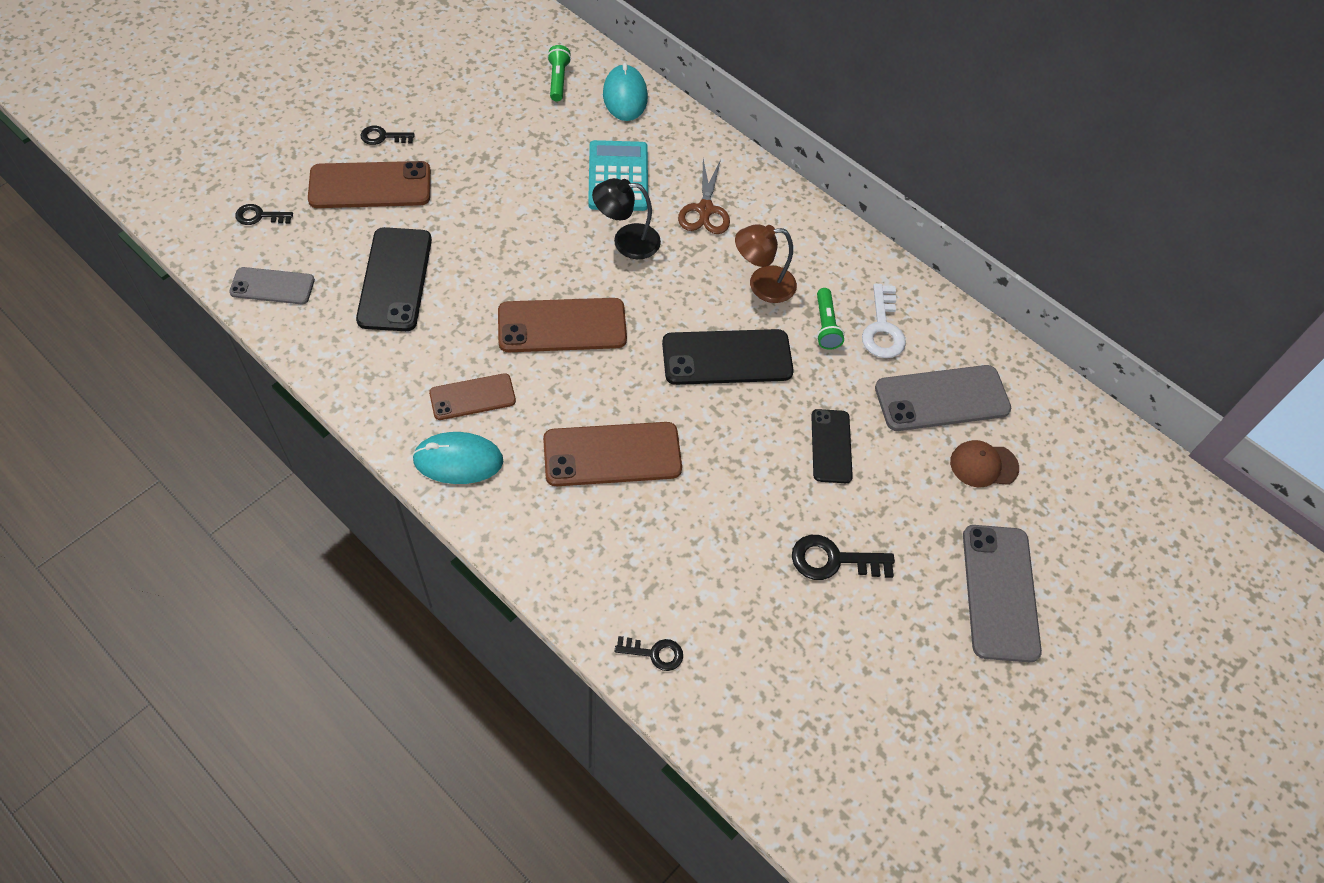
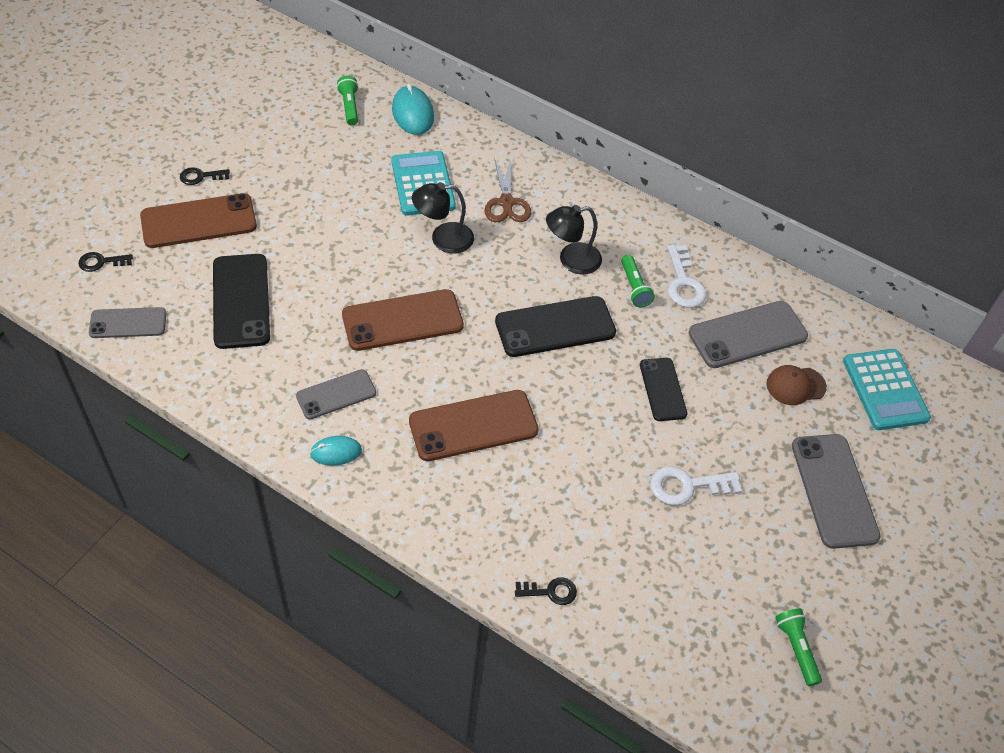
camera: 10 degrees left, 5 degrees down
turquoise mouse [412,432,503,484] -> turquoise mouse [310,436,362,466], size x0.62
brown phone [429,373,516,420] -> grey phone [296,369,376,419]
brown lamp [735,224,797,303] -> black lamp [546,205,602,275]
black key [792,535,895,580] -> white key [650,466,742,506]
none -> green flashlight [775,608,822,686]
none -> turquoise calculator [843,349,931,430]

